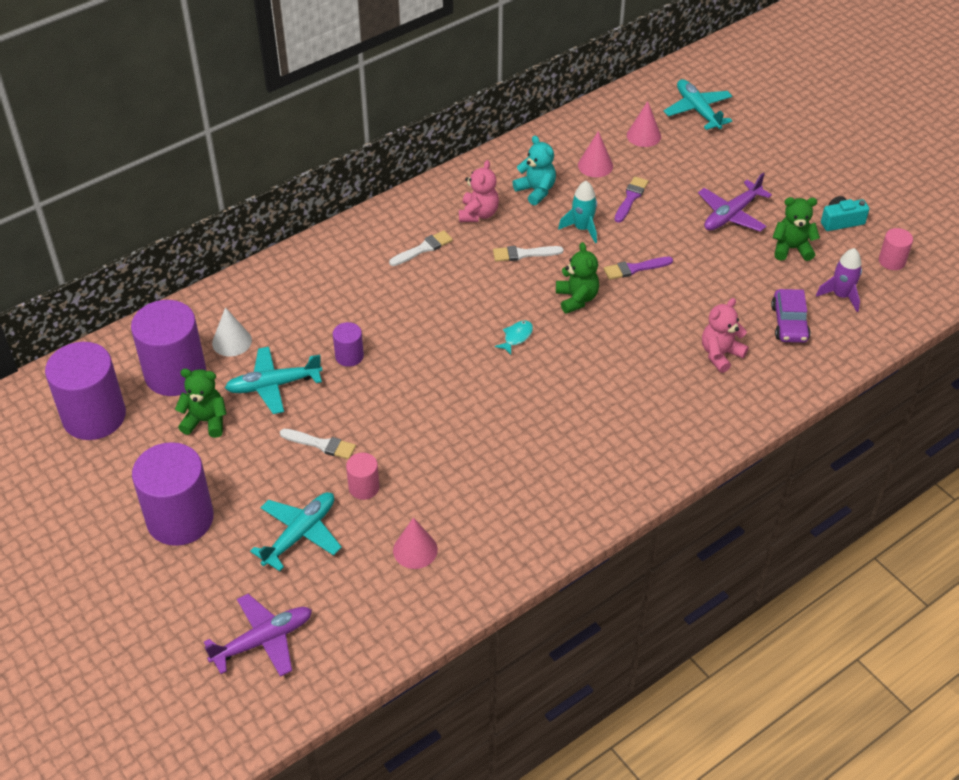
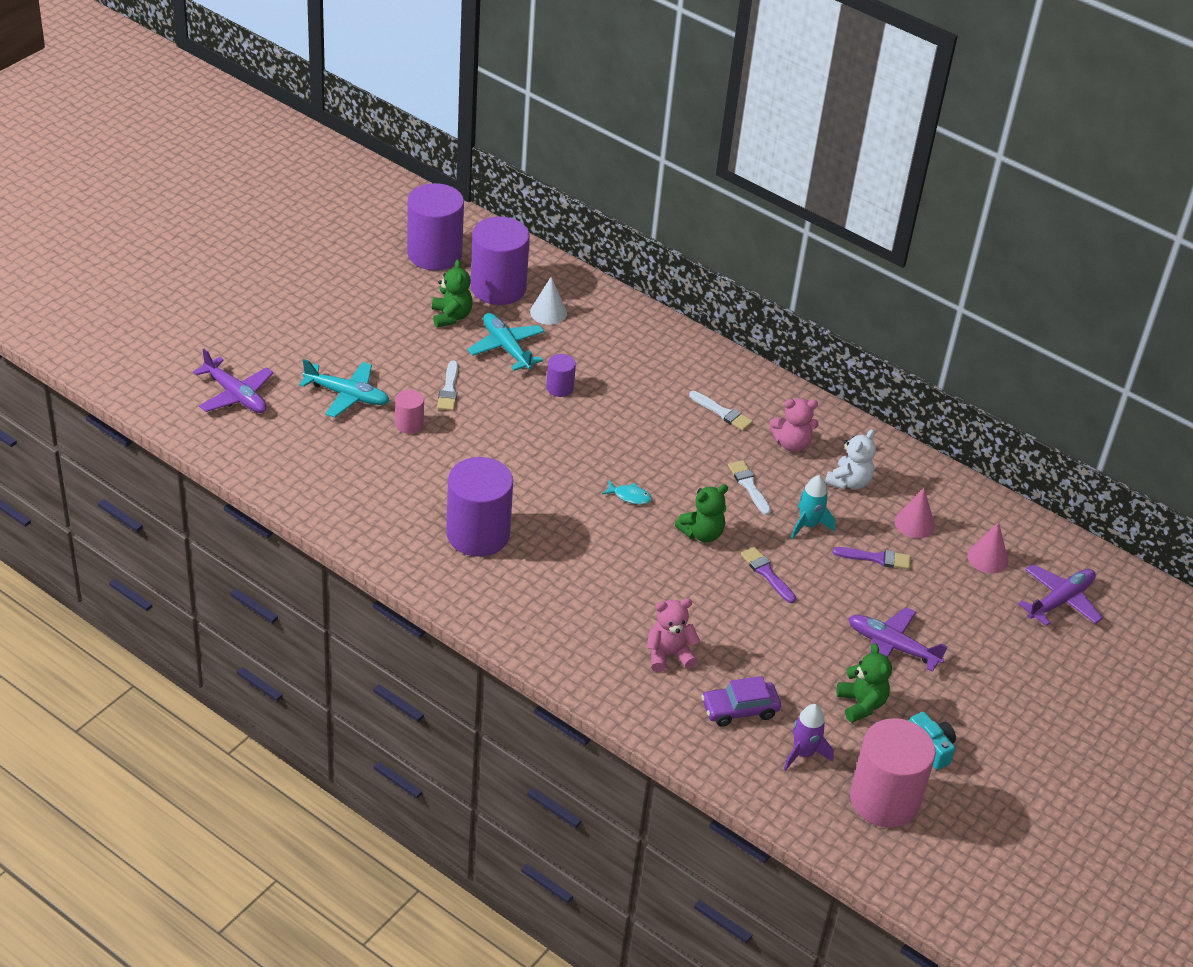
camera: 70 degrees right, 5 degrees down
purple cylinder [132,442,214,546] -> purple cylinder moved to [446,457,513,557]
pink cone [393,517,438,569] -> none
turquoise teddy bear [513,136,556,205] -> white teddy bear [825,429,876,490]
turquoise plane [664,79,732,130] -> purple plane [1018,564,1103,626]
pink teddy bear [702,298,749,373] -> pink teddy bear turned 45 degrees counterclockwise [646,598,700,672]
pink cylinder [879,228,913,270] -> pink cylinder [850,718,936,828], size x2.13

